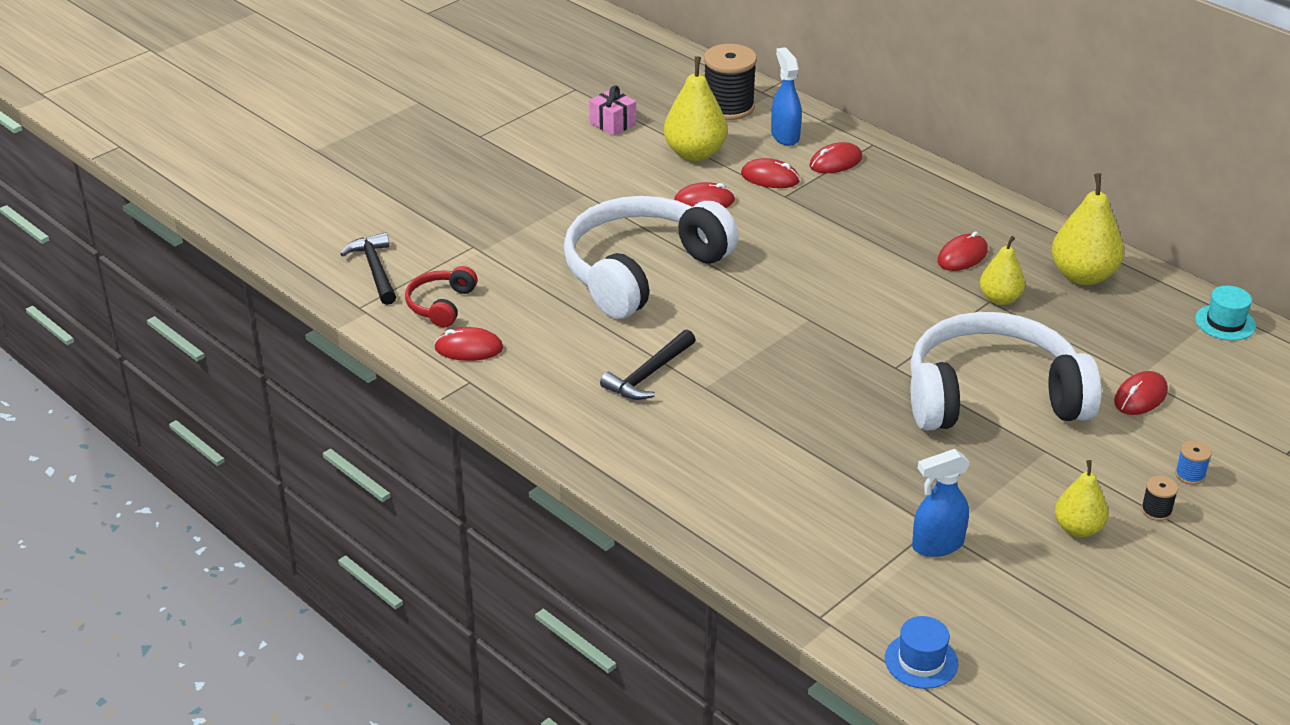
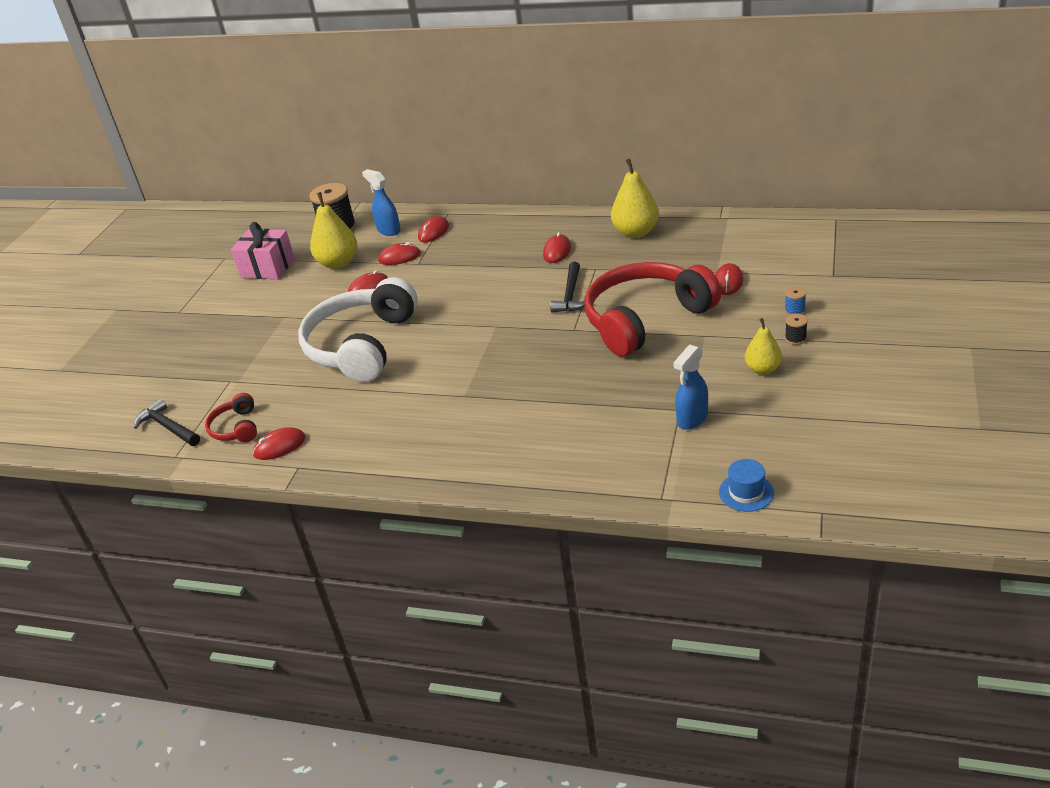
camera: 25 degrees left, 0 degrees up
pink gift [589,85,636,136] -> pink gift [231,222,295,279], size x1.66
black hammer [600,330,696,400] -> black hammer moved to [550,262,585,312]
white headphones [910,312,1101,431] -> red headphones [585,262,721,357]
yellow pear [980,236,1025,305] -> none
turquoise hat [1195,286,1256,340] -> none

